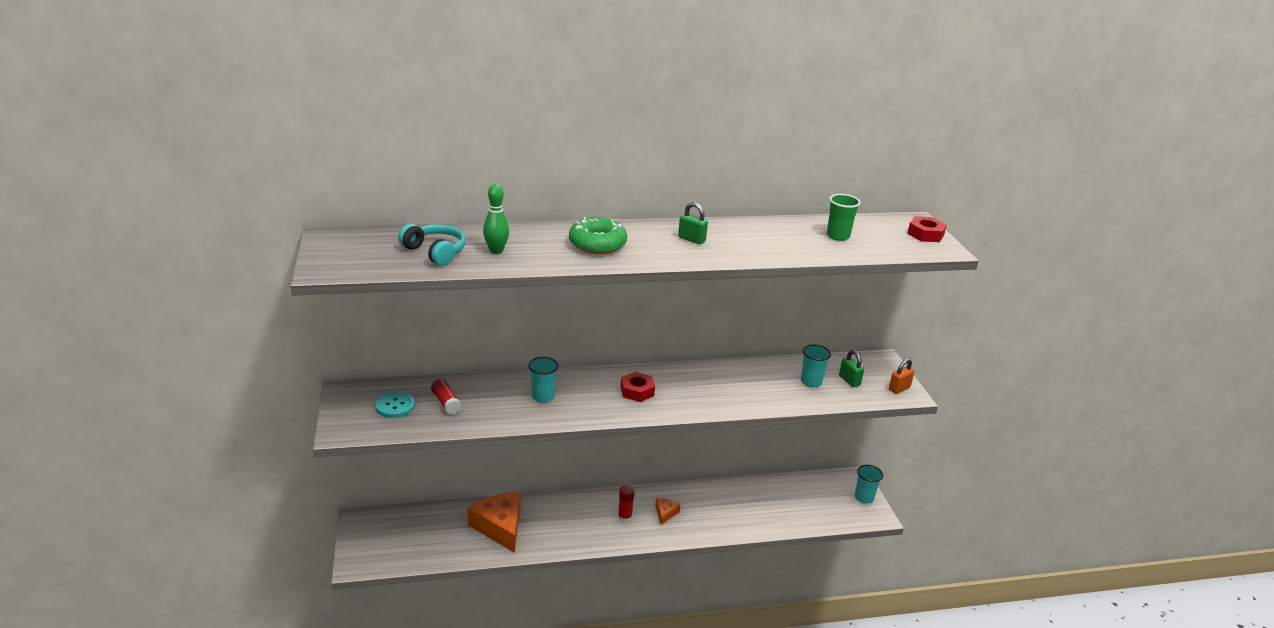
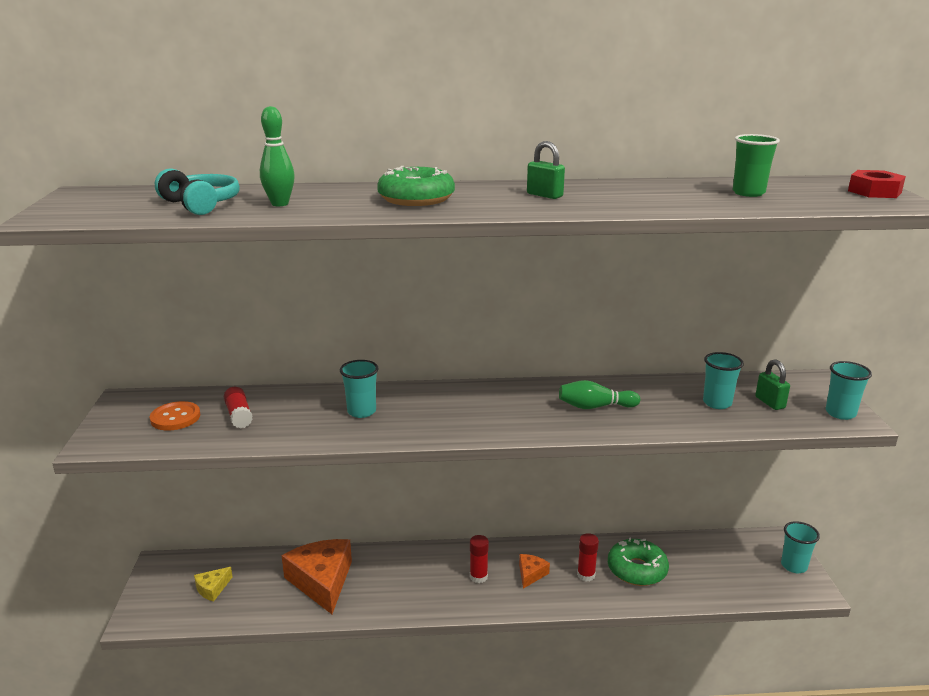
camera: 10 degrees right, 5 degrees down
turquoise button [375,392,415,418] -> orange button [150,401,200,430]
red nut [620,372,655,402] -> none
orange padlock [889,358,914,394] -> turquoise cup [826,361,872,420]
none -> yellow cheese [194,567,233,602]
none -> green bowling pin [559,380,640,409]
none -> red glue stick [577,533,599,582]
none -> green donut [608,537,669,586]

